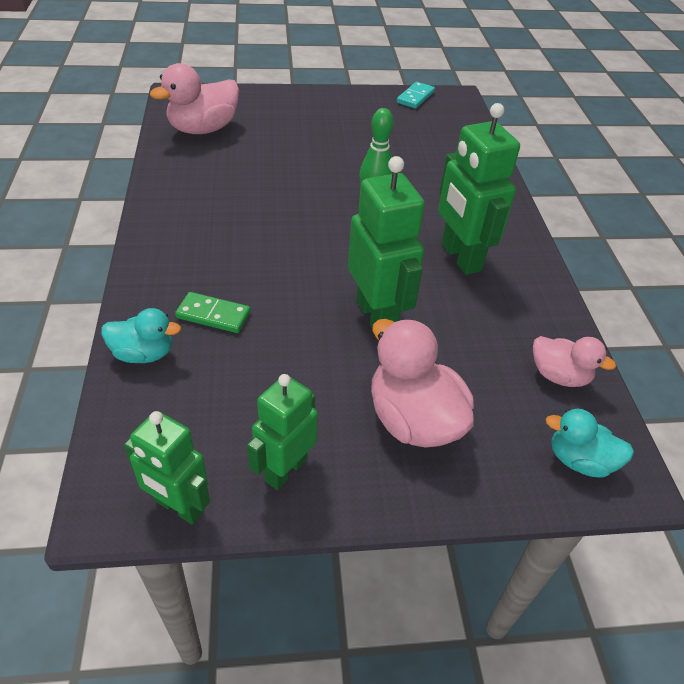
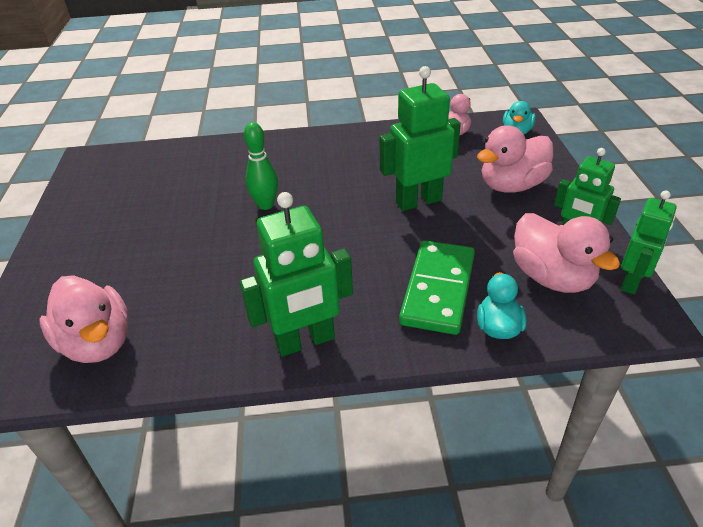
camera: 85 degrees left, 5 degrees down
green domino [175,292,250,333] -> green domino [399,240,475,335], size x1.87
turquoise domino [397,82,435,109] -> none
green robot [438,103,520,275] -> green robot moved to [240,192,353,357]
none -> pink duck [513,213,620,293]

